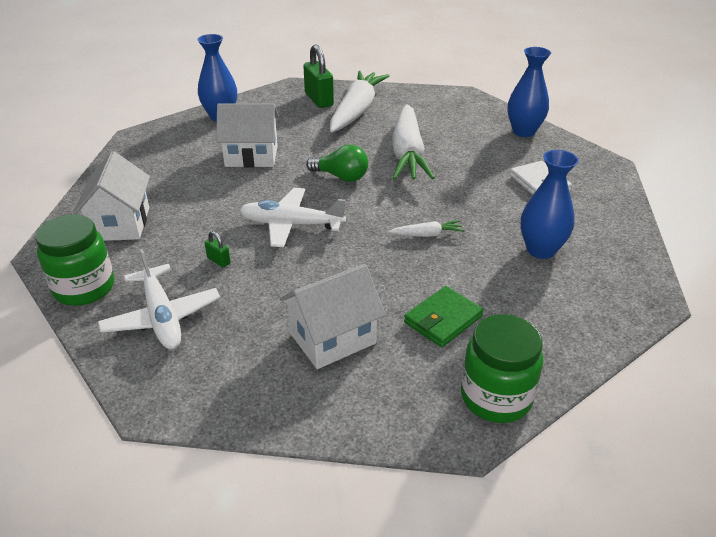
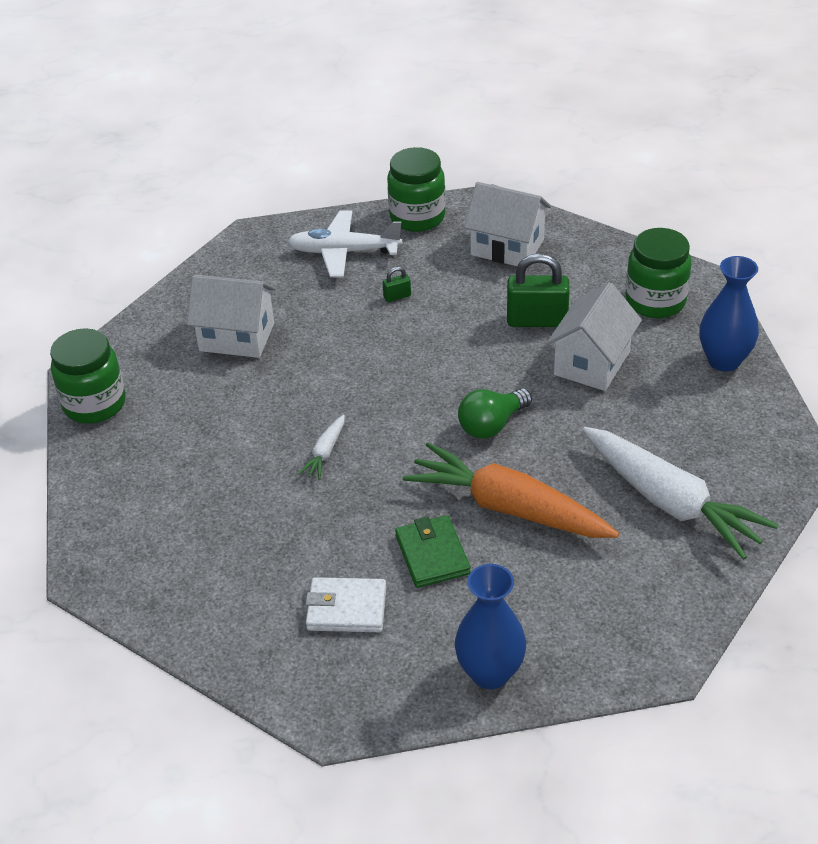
camera: 120 degrees right, 5 degrees up
white plane [239,188,346,248] -> none
white house [280,264,386,369] -> white house turned 75 degrees counterclockwise [187,274,276,358]
green padlock [303,44,334,108] -> green padlock moved to [507,253,570,327]
white carrot [392,104,435,180] -> orange carrot [403,442,619,538]
green wallet [404,286,484,347] -> green wallet moved to [395,515,470,588]
blue vase [520,150,579,259] -> none
none -> green jar [626,228,692,318]

